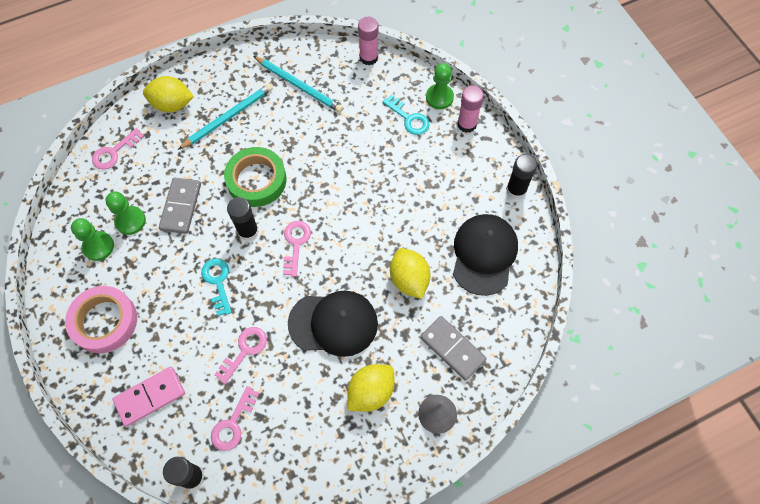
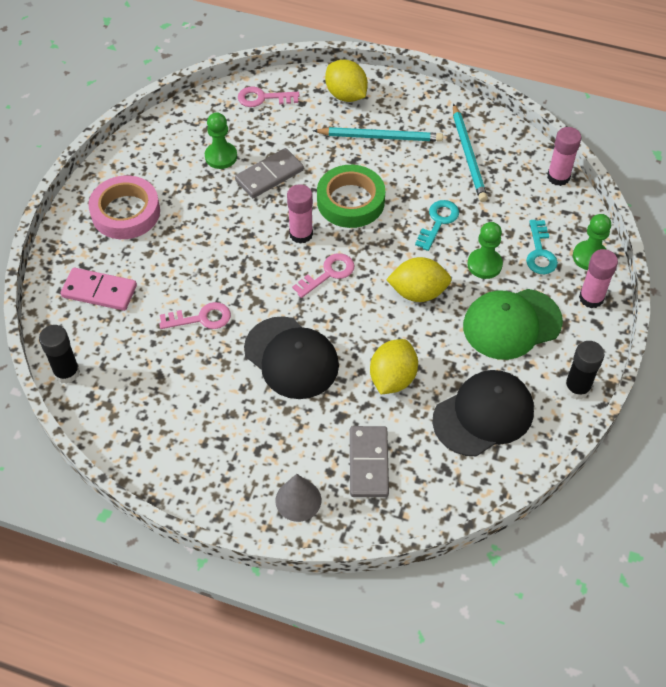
camera: 45 degrees right, 10 degrees down
green pawn [71,218,114,261] -> green pawn moved to [467,222,503,279]
turquoise key [201,258,232,316] -> turquoise key moved to [415,200,459,251]
pink key [211,386,259,451] -> none
black glue stick [227,197,259,241] -> pink glue stick [287,184,313,244]
yellow lemon [348,364,394,412] -> yellow lemon moved to [386,257,451,302]
none -> green cap [463,289,563,360]

